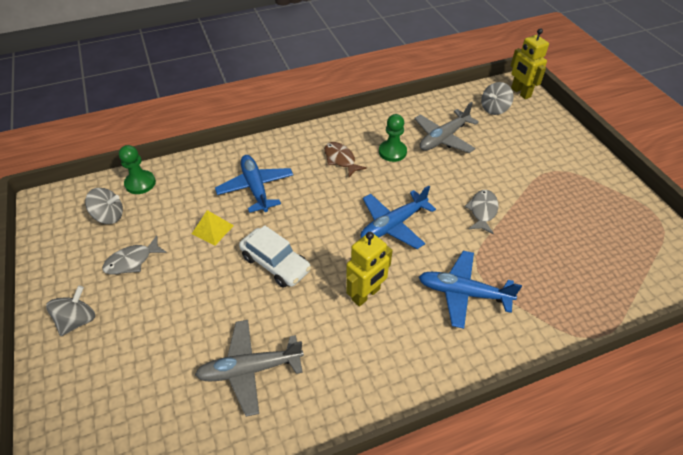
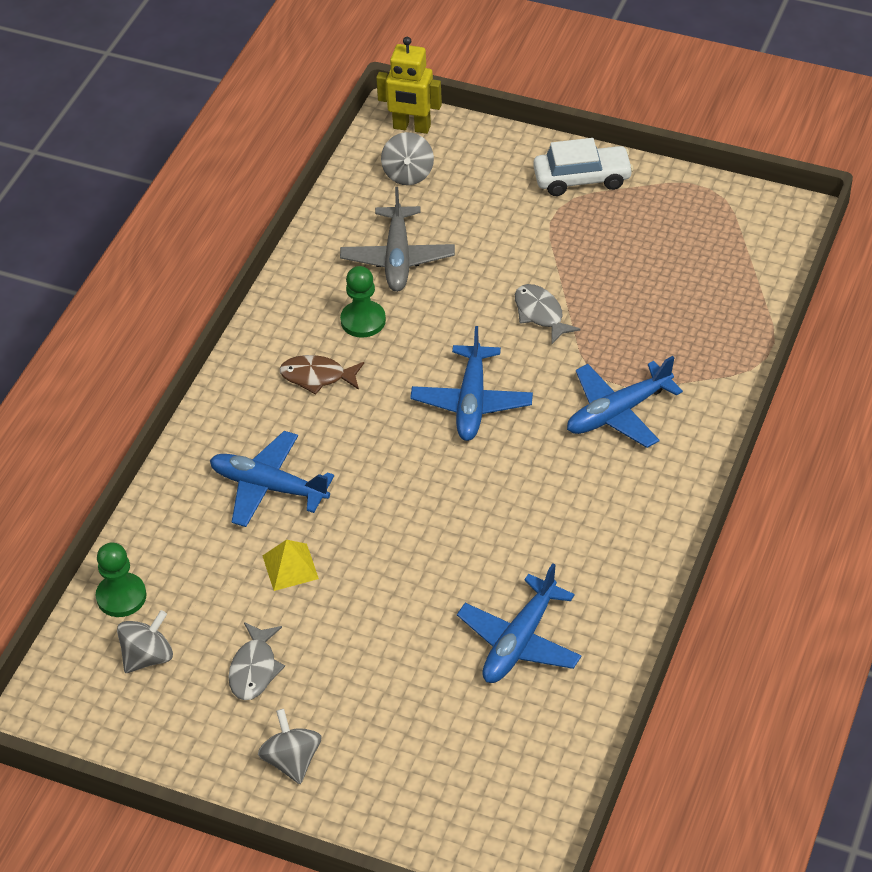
camera: 45 degrees left, 0 degrees up
grey plane [195,320,304,417] -> blue plane [457,563,582,683]
white car [239,225,311,288] -> white car moved to [533,138,634,196]
yellow robot [346,232,393,307] -> none

